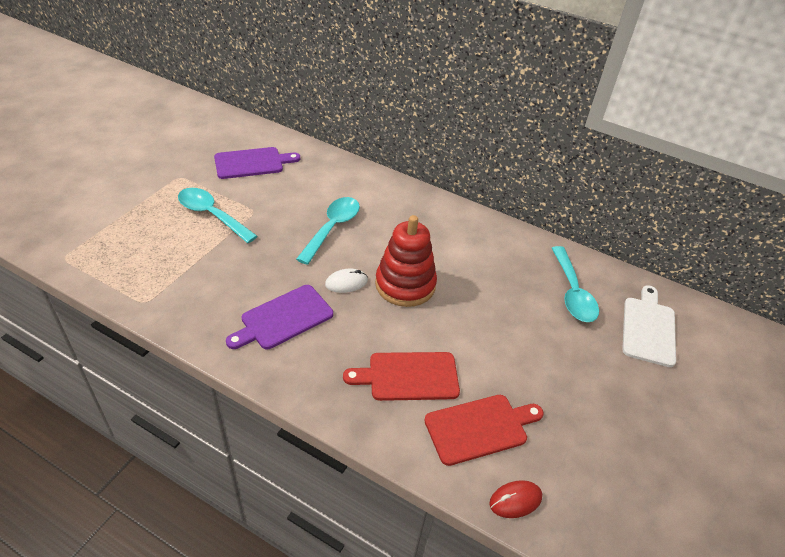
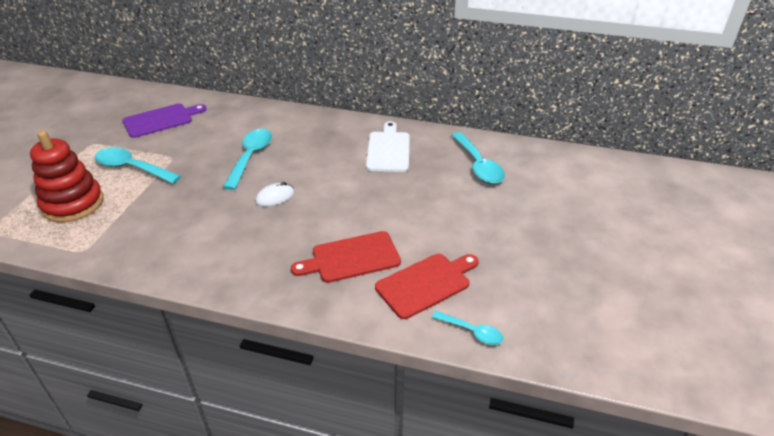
camera: 10 degrees left, 5 degrees down
purple cutting board [226,285,333,349] -> none
red stacking toy [375,215,437,307] -> red stacking toy moved to [30,131,104,223]
red mouse [489,480,542,518] -> turquoise spoon [432,311,504,345]
white cutting board [622,285,676,367] -> white cutting board moved to [366,121,410,172]

